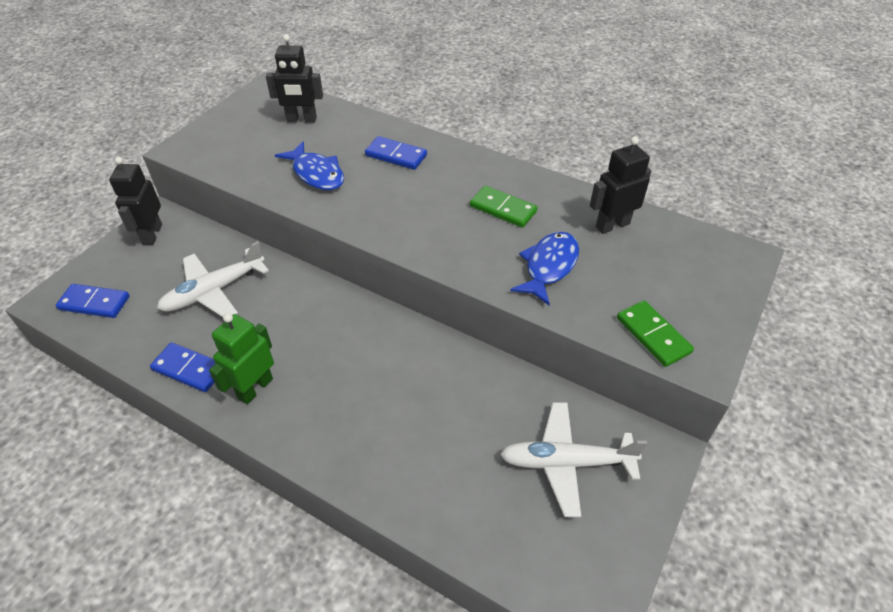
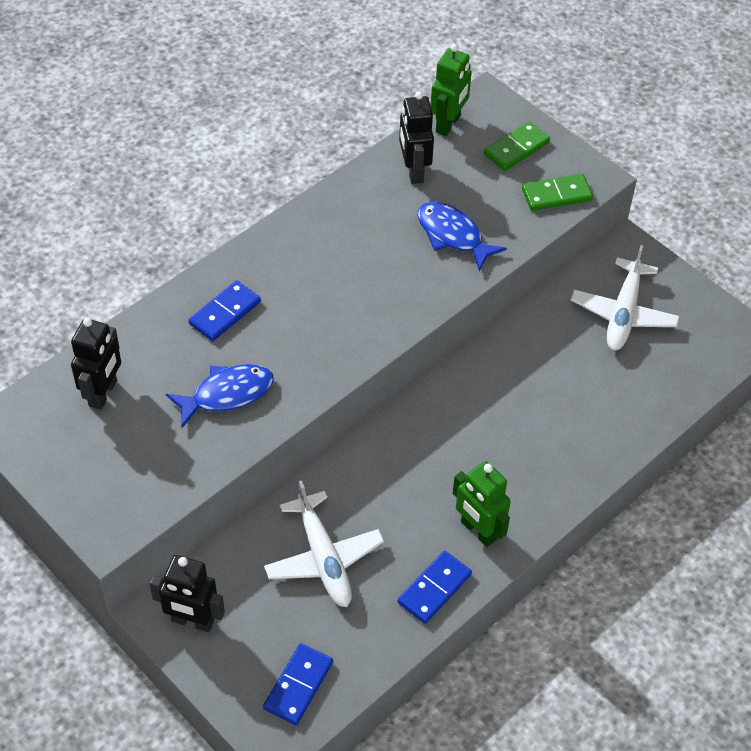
camera: 75 degrees left, 5 degrees up
green domino [470,186,538,228] -> green domino moved to [484,121,550,171]
none -> green robot [430,44,472,136]

